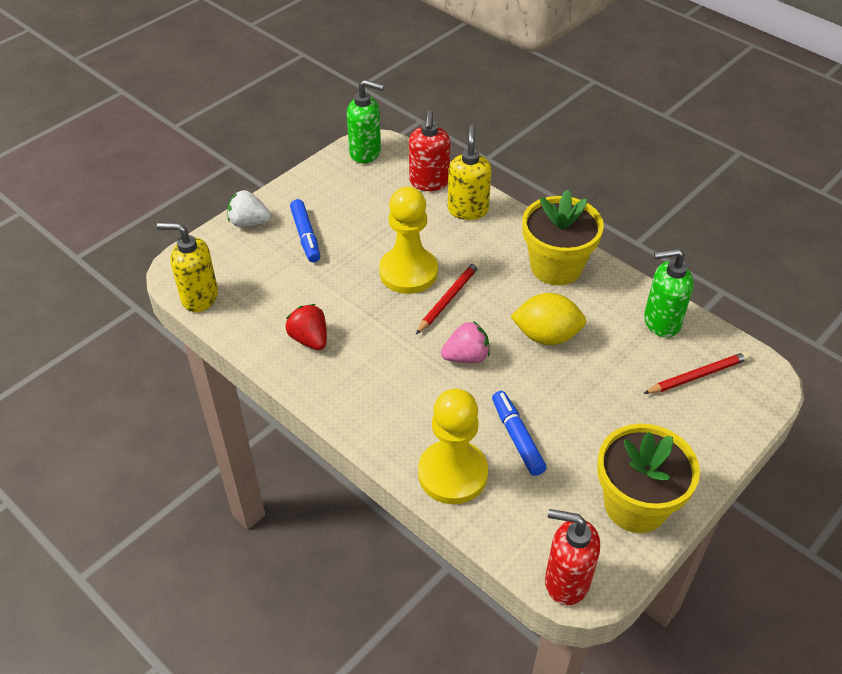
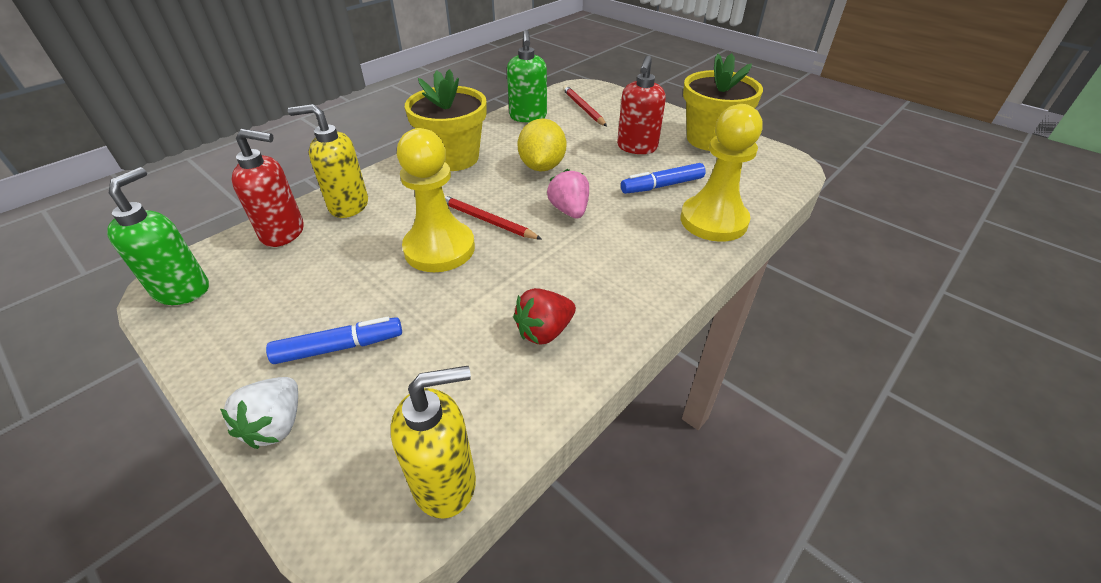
camera: 90 degrees left, 5 degrees down
yellow soap dispenser [157,223,218,312] -> yellow soap dispenser turned 120 degrees counterclockwise [391,366,476,519]
red soap dispenser [545,509,600,605] -> red soap dispenser moved to [617,55,666,154]

